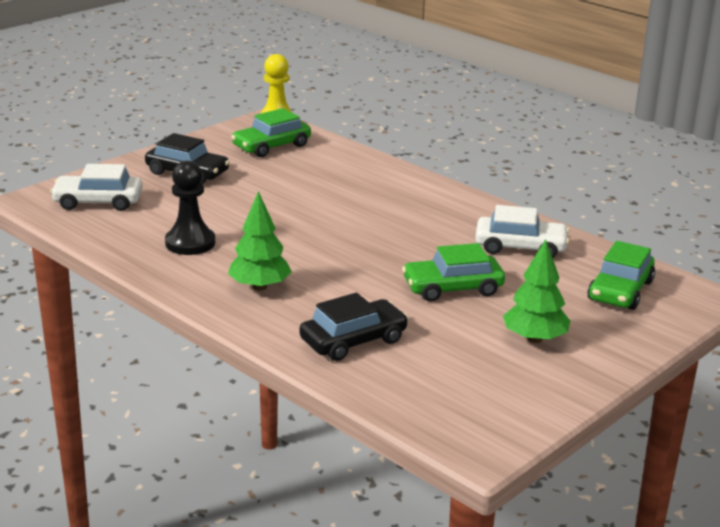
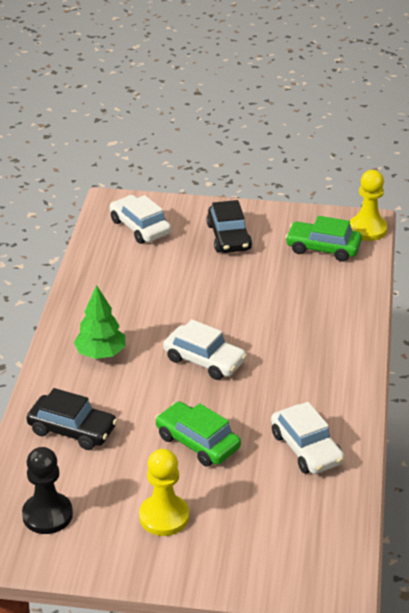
camera: 55 degrees right, 10 degrees up
black pawn [165,161,215,255] -> black pawn moved to [22,447,73,534]
green tree [503,239,570,343] -> yellow pawn [139,449,189,536]
green car [587,241,655,310] -> none
none -> white car [163,319,247,380]

